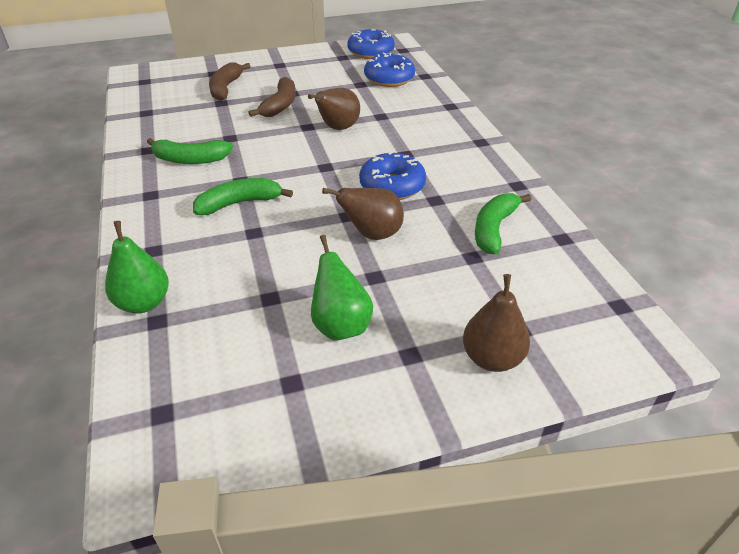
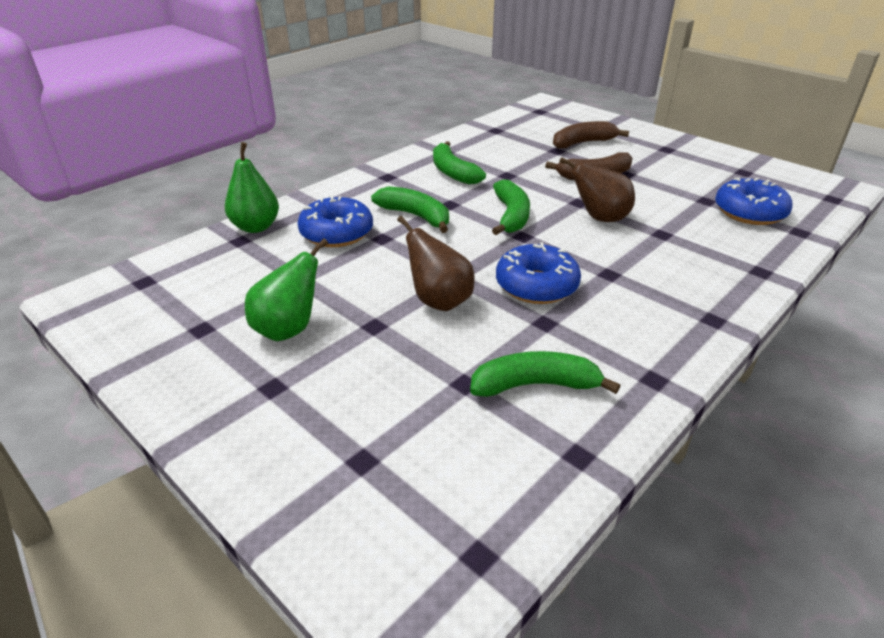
camera: 60 degrees right, 5 degrees down
blue donut [347,29,395,59] -> blue donut moved to [297,195,373,247]
brown pear [463,274,530,372] -> none
none -> green banana [492,179,530,235]

